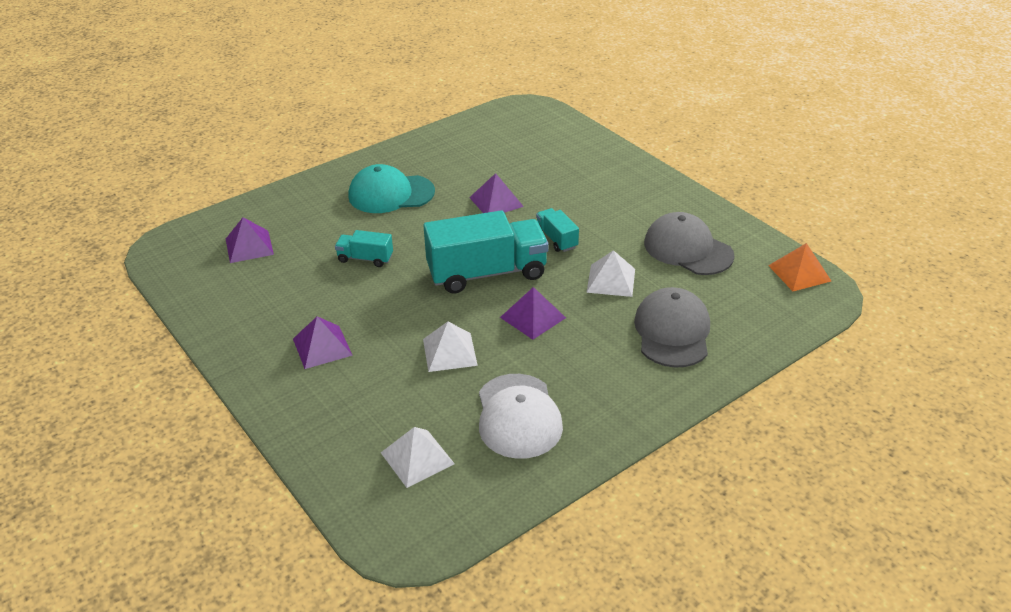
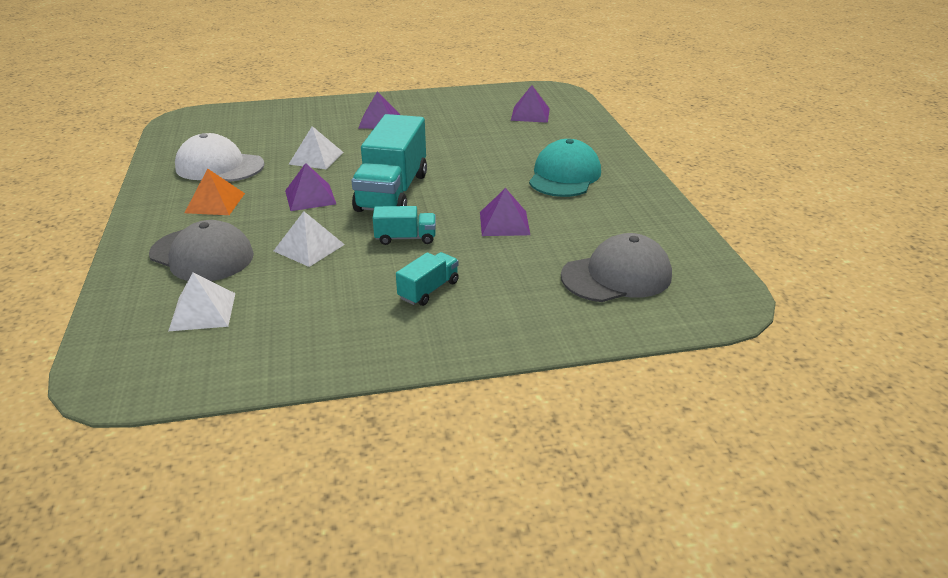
camera: 115 degrees right, 5 degrees down
turquoise truck [335,230,393,267] -> turquoise truck moved to [396,252,459,306]
white pyramid [381,427,455,488] -> white pyramid moved to [169,273,236,331]
grey cap [644,212,734,275] -> grey cap moved to [561,233,672,302]
orange pyramid [768,243,831,291] -> orange pyramid moved to [185,169,245,215]

